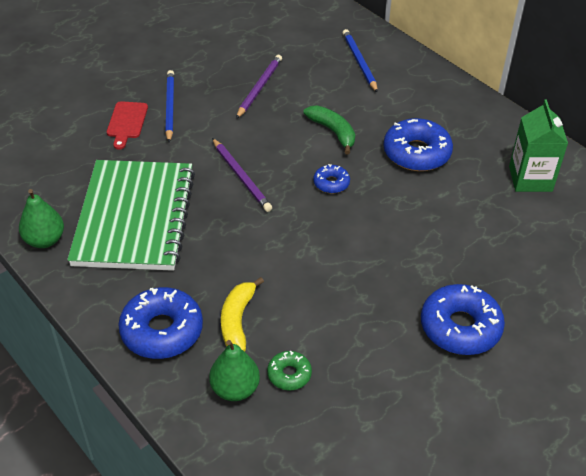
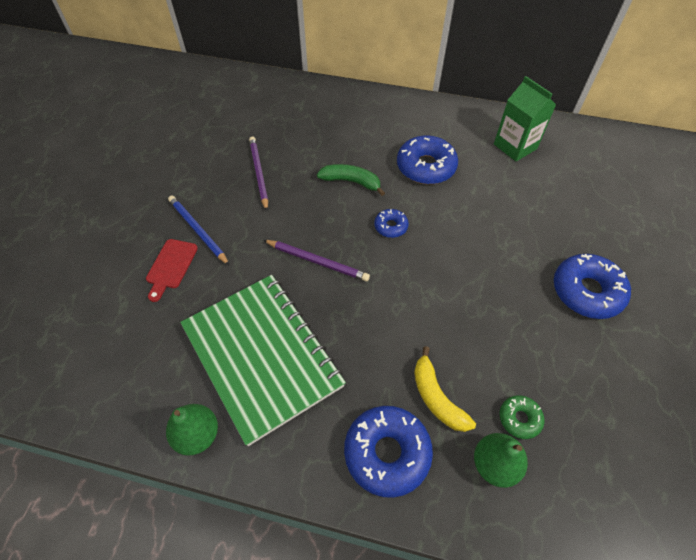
camera: 35 degrees left, 10 degrees up
red cutting board [107,101,148,150] -> red cutting board turned 45 degrees clockwise [146,239,198,302]
blue pencil [342,29,378,93] -> none

